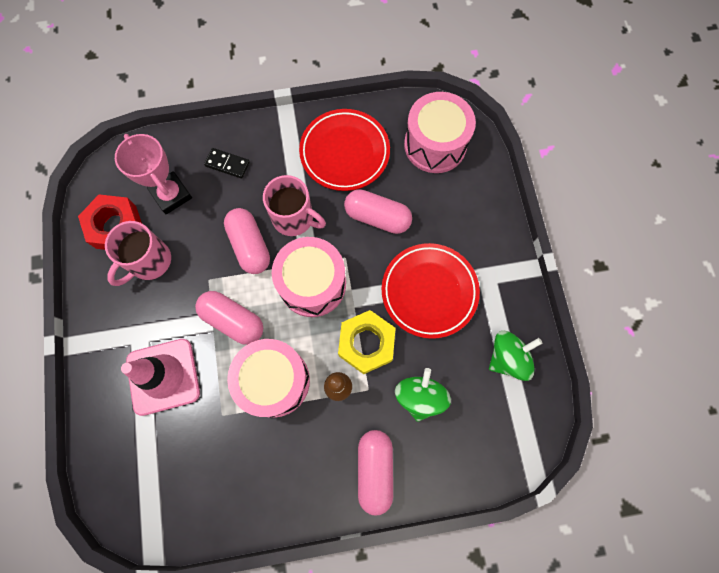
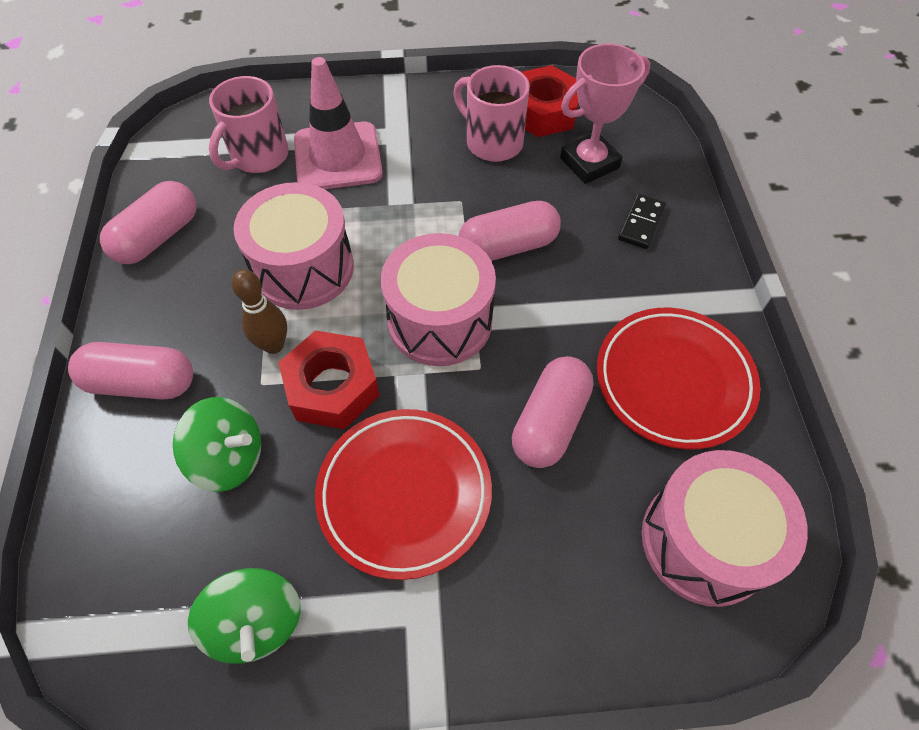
camera: 95 degrees right, 15 degrees down
pink capsule [195,291,263,345] -> pink capsule moved to [100,181,196,264]
pink mug [263,175,326,236] -> pink mug moved to [209,76,289,173]
yellow nut [338,310,396,374] -> red nut [278,330,380,429]

